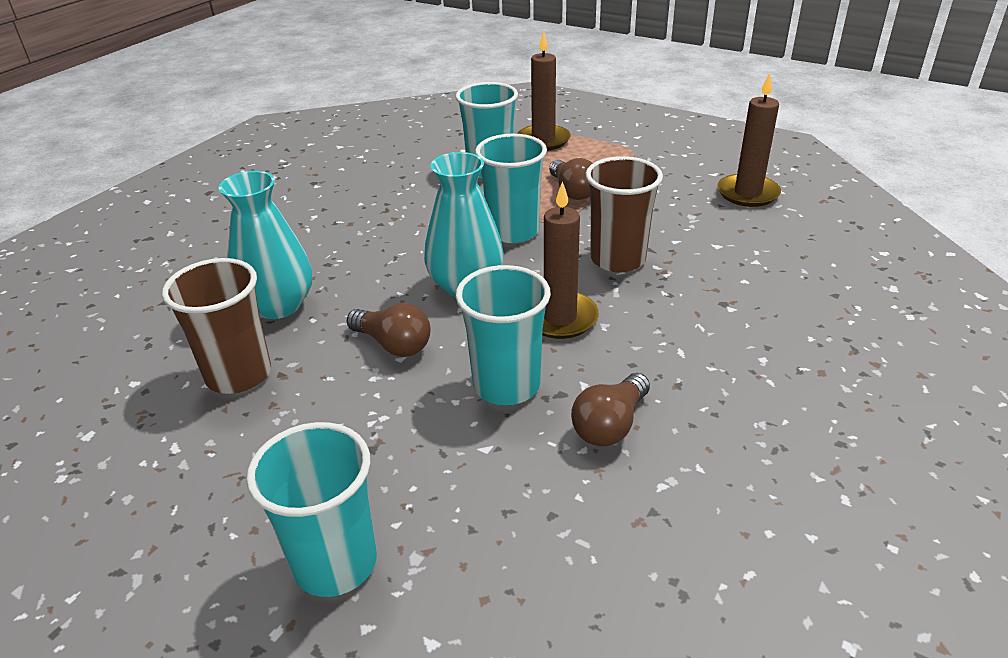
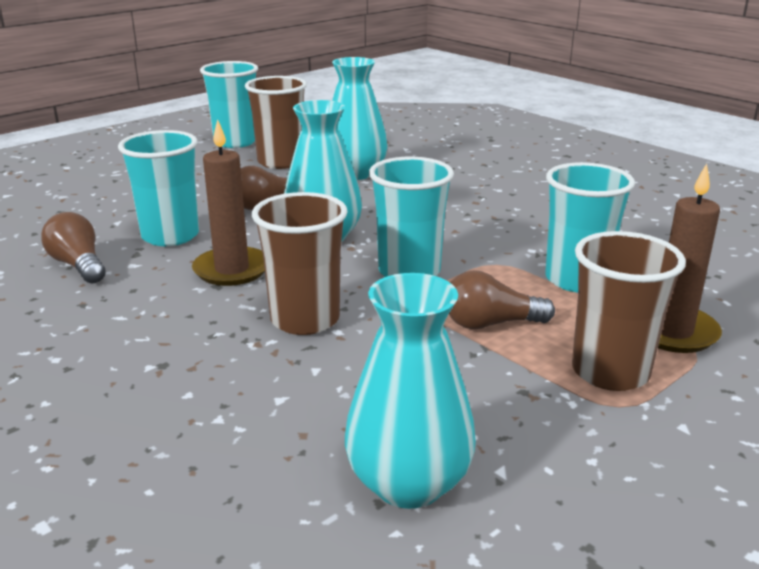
camera: 105 degrees right, 10 degrees down
turquoise cup [246,422,377,597] -> turquoise cup moved to [200,61,258,148]
brown candle [717,73,781,207] -> turquoise vase [345,273,476,509]
none -> brown cup [572,231,686,391]

